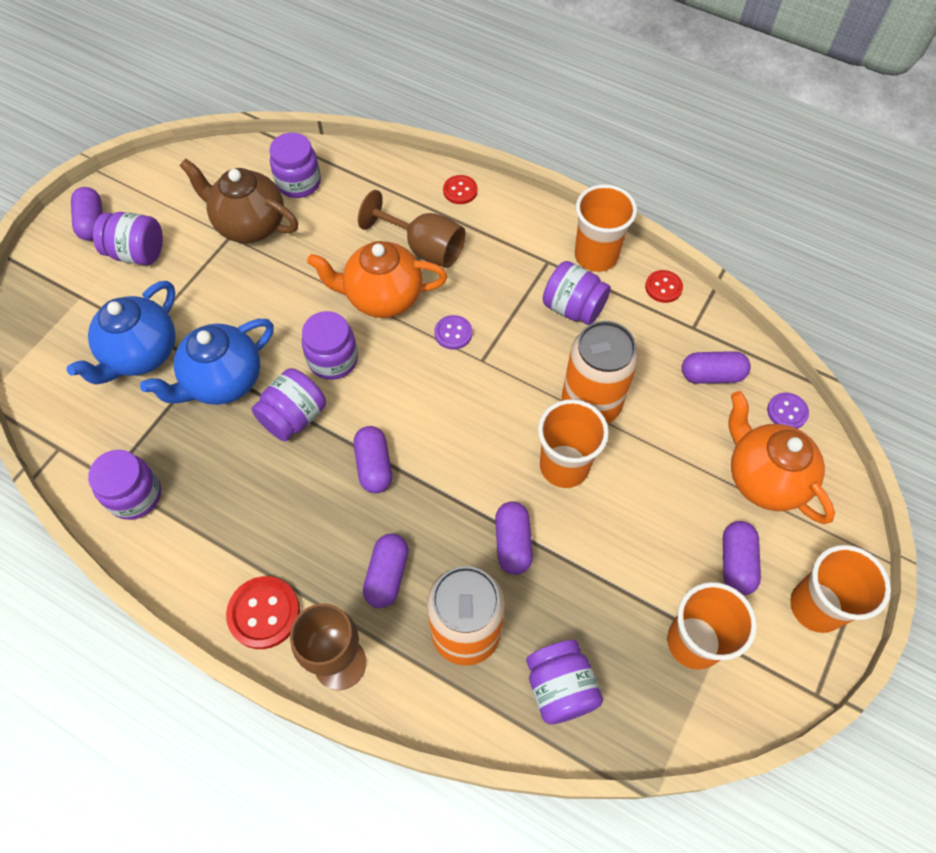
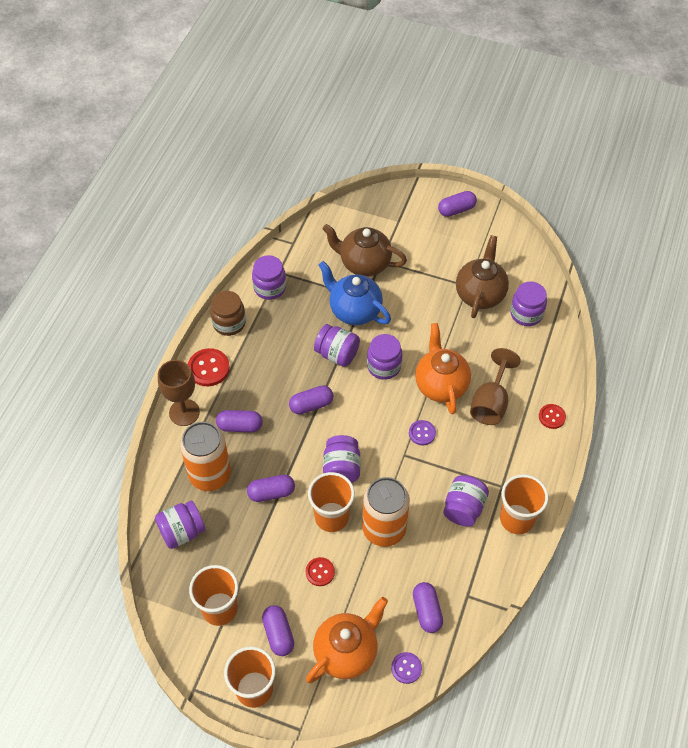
camera: 80 degrees right, 5 degrees down
blue teapot [67,281,175,385] -> brown teapot [322,224,407,277]
purple jar [93,212,163,265] -> purple jar moved to [323,435,361,483]
red button [645,270,683,303] -> red button moved to [306,557,335,586]
purple capsule [723,521,761,595] -> purple capsule turned 75 degrees clockwise [262,605,294,656]
none -> brown jar [210,291,246,336]

